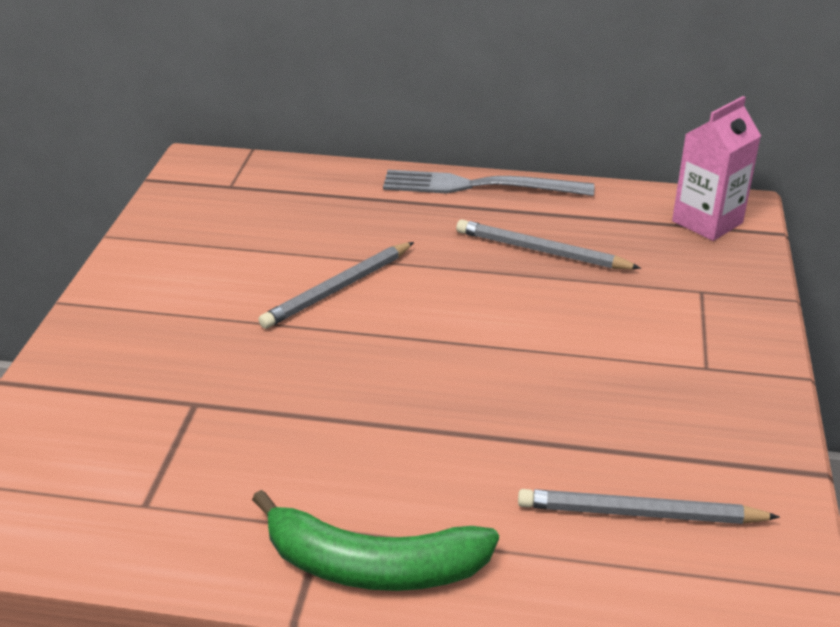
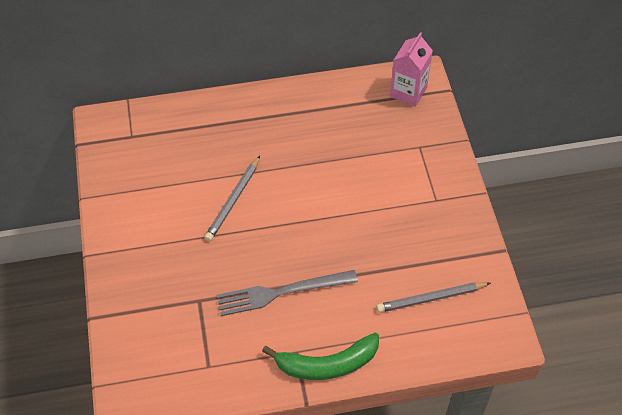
camera: 20 degrees left, 20 degrees up
grey fork [383,170,594,196] -> grey fork moved to [216,270,358,316]
grey pencil [456,219,641,269] -> none

